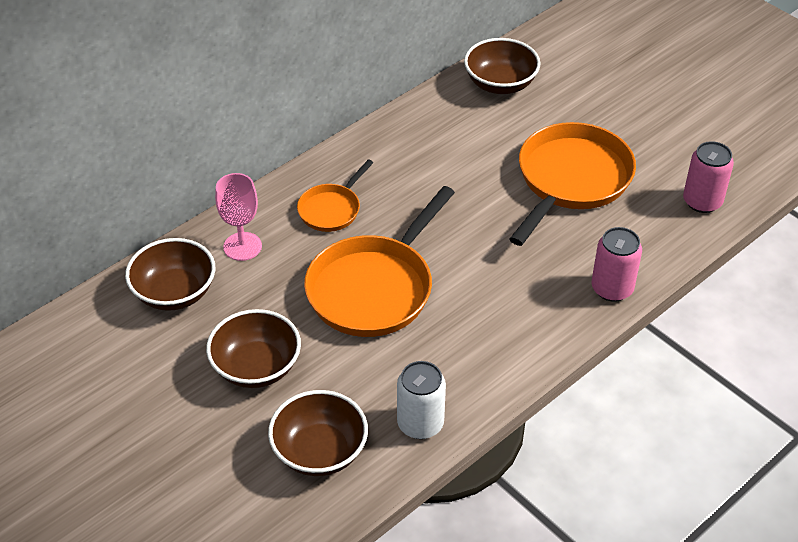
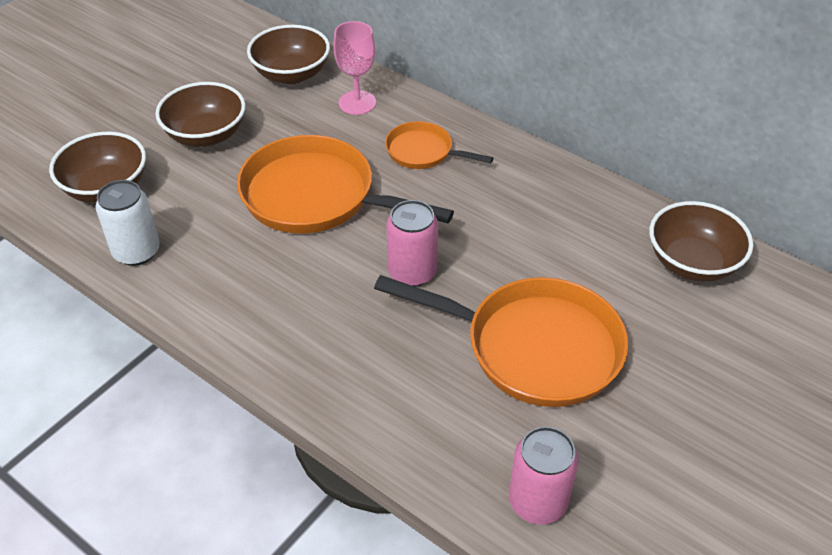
camera: 80 degrees right, 0 degrees up
pink can [592,227,642,302] -> pink can moved to [387,200,438,287]

